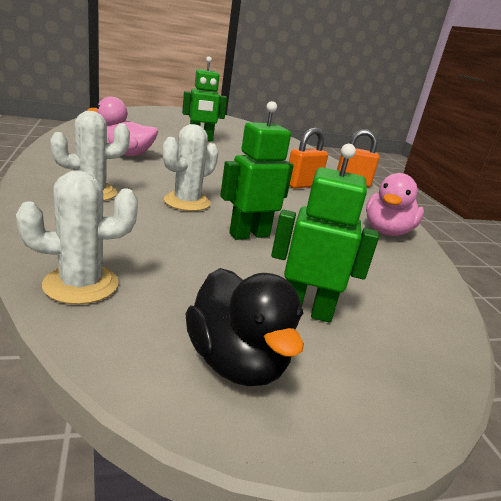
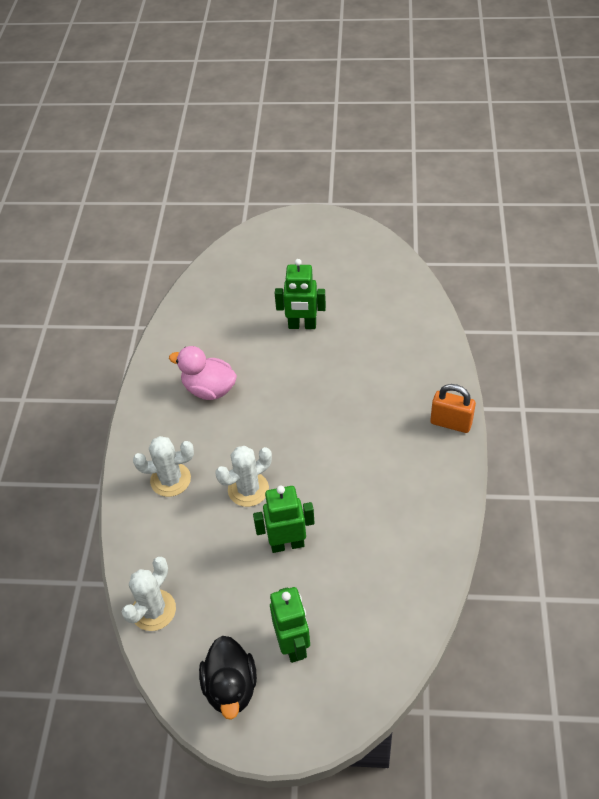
camera: 25 degrees right, 25 degrees up
white cactus [16,170,138,304] -> white cactus turned 60 degrees counterclockwise [122,557,176,631]
green robot [271,144,379,323] -> green robot turned 45 degrees clockwise [270,587,310,663]
orange padlock [289,128,328,189] -> none
pink duck [366,173,424,236] -> none

